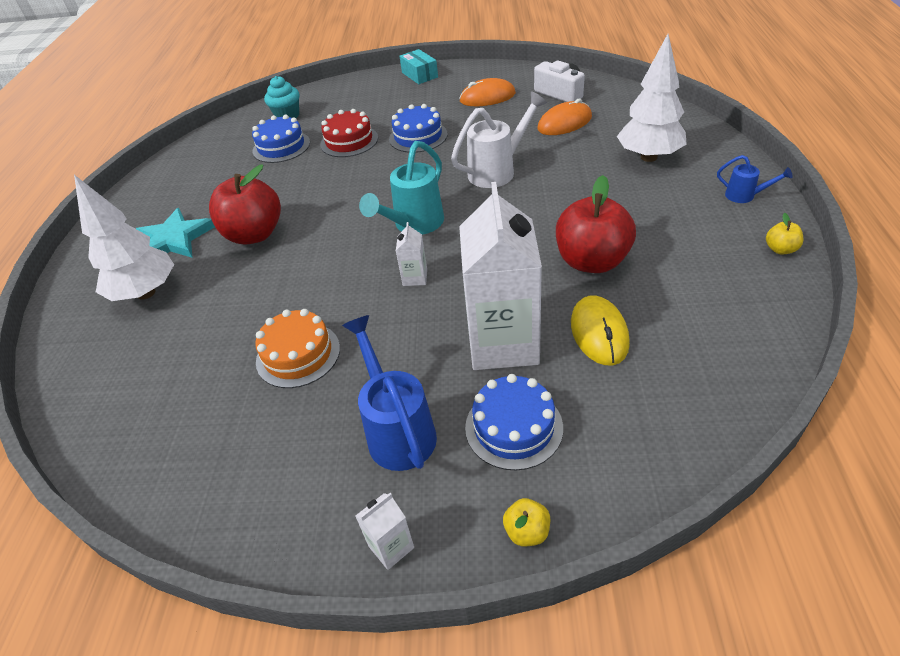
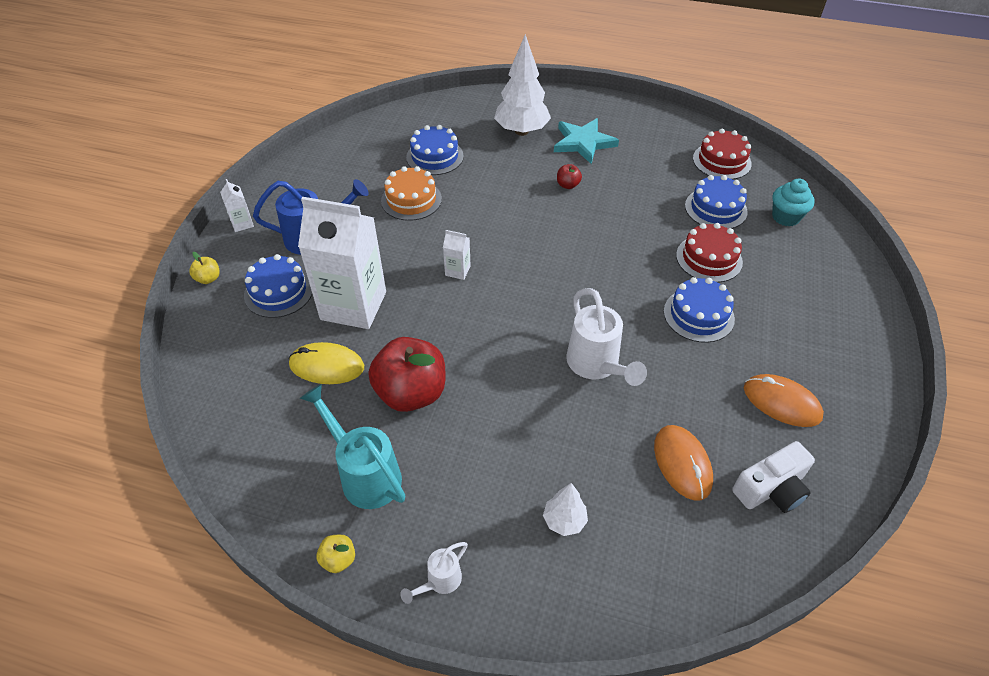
camera: 100 degrees right, 5 degrees up
red apple [209,165,281,245] -> red apple [557,164,582,189], size x0.43
turquoise watering can [359,141,444,235] -> turquoise watering can moved to [300,384,406,509]
turquoise box [400,49,438,84] -> none
orange mouse [459,78,516,106] -> orange mouse turned 60 degrees counterclockwise [744,374,824,427]
white tree [617,34,687,162] -> white tree [543,483,588,536], size x0.51
blue watering can [717,155,793,203] -> white watering can [400,542,468,604]
none -> blue cake [406,125,464,175]
none -> red cake [693,129,752,180]

